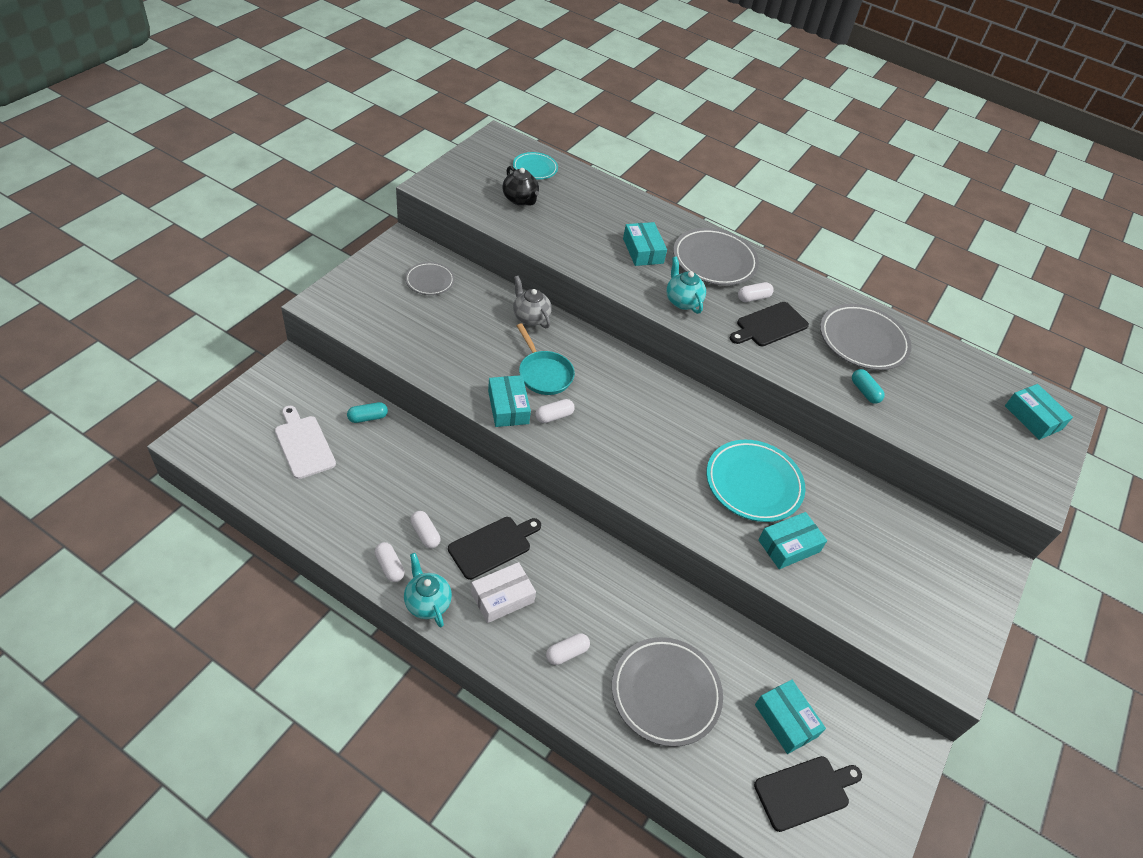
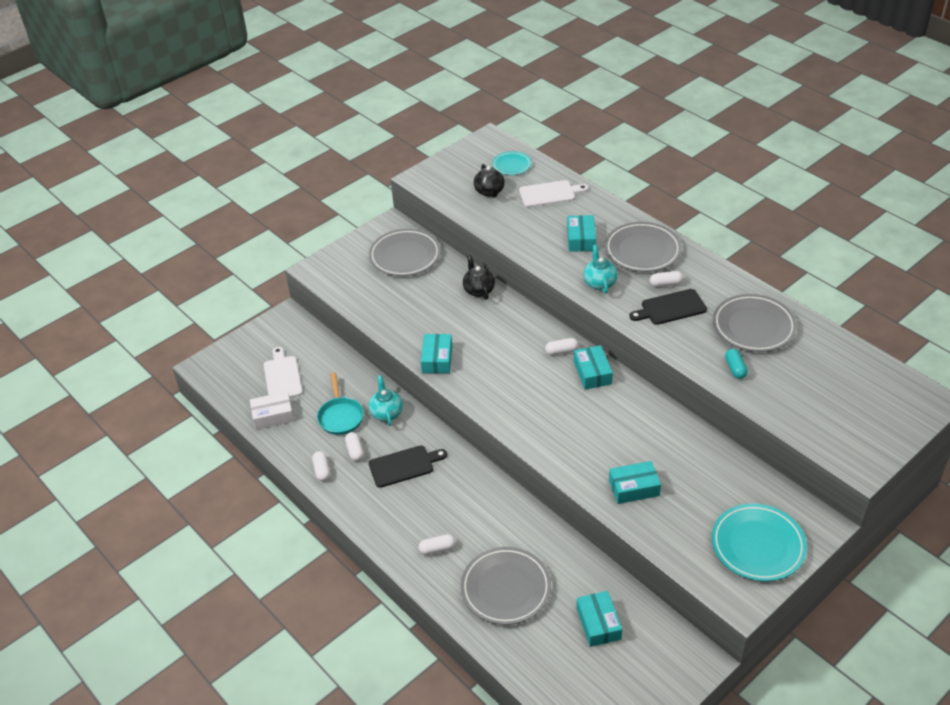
camera: 25 degrees right, 5 degrees down
turquoise capsule [347,402,388,423] -> none
turquoise teapot [404,553,452,627] -> turquoise teapot moved to [369,375,403,426]
grey plate [405,262,455,295] -> grey plate [369,229,441,276], size x1.77
white box [471,562,536,623] -> white box moved to [250,391,294,430]
grey teapot [513,276,552,328] -> black teapot [463,255,495,299]
turquoise pan [517,323,575,395] -> turquoise pan moved to [317,372,364,435]
white capsule [536,399,575,423] -> white capsule moved to [545,338,579,355]
turquoise plate [706,440,805,522] -> turquoise plate moved to [712,503,807,581]
black cutting board [754,756,862,832] -> none
turquoise box [1005,384,1073,440] -> turquoise box moved to [574,345,613,389]
none -> white cutting board [519,180,588,207]

